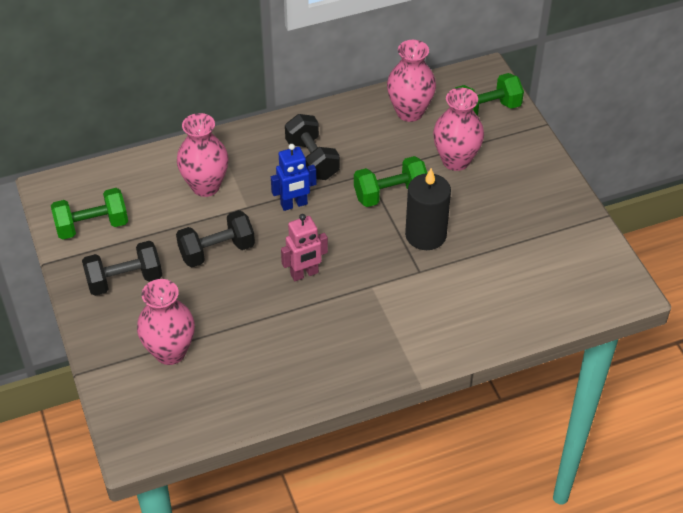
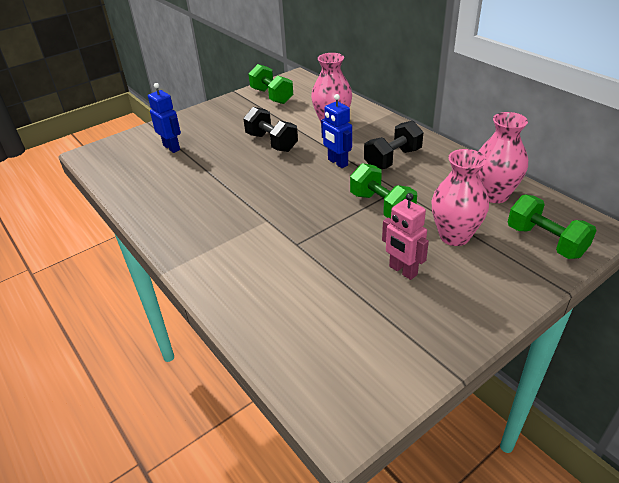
camera: 75 degrees right, 10 degrees down
black dumbbell [82,241,162,296] -> none
pink vase [137,279,195,365] -> blue robot [148,83,181,153]
pink robot [281,214,328,281] -> pink robot moved to [382,193,429,280]
black candle [405,168,451,250] -> none

